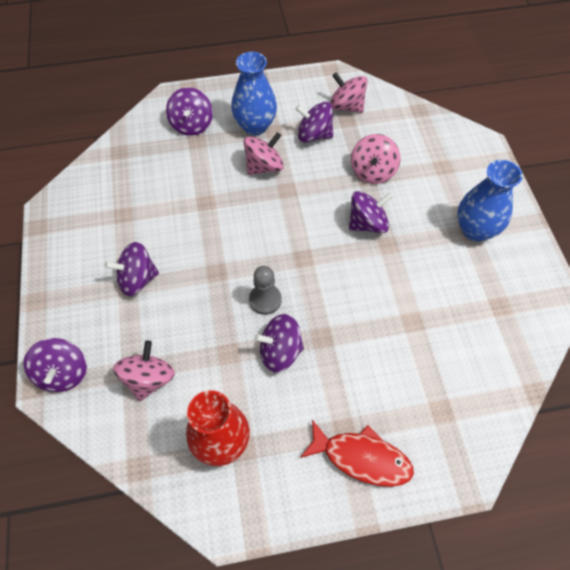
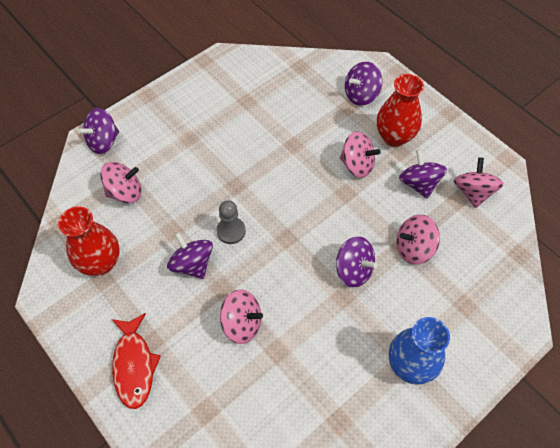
camera: 60 degrees right, 0 degrees up
purple spinning top [105,242,159,296] -> none
blue vase [231,52,277,135] -> red vase [377,74,424,147]
none -> pink spinning top [220,289,263,344]

